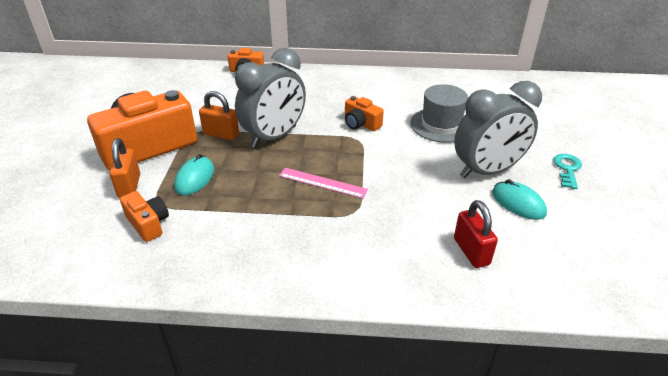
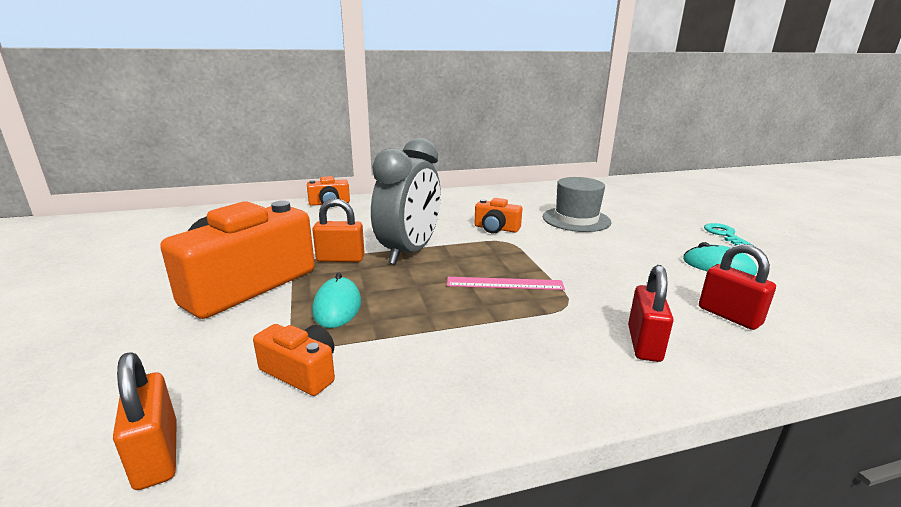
camera: 20 degrees left, 15 degrees down
orange padlock [110,138,140,198] -> orange padlock moved to [113,352,177,490]
grey clock [454,81,542,178] -> none
none -> red padlock [628,265,674,362]

